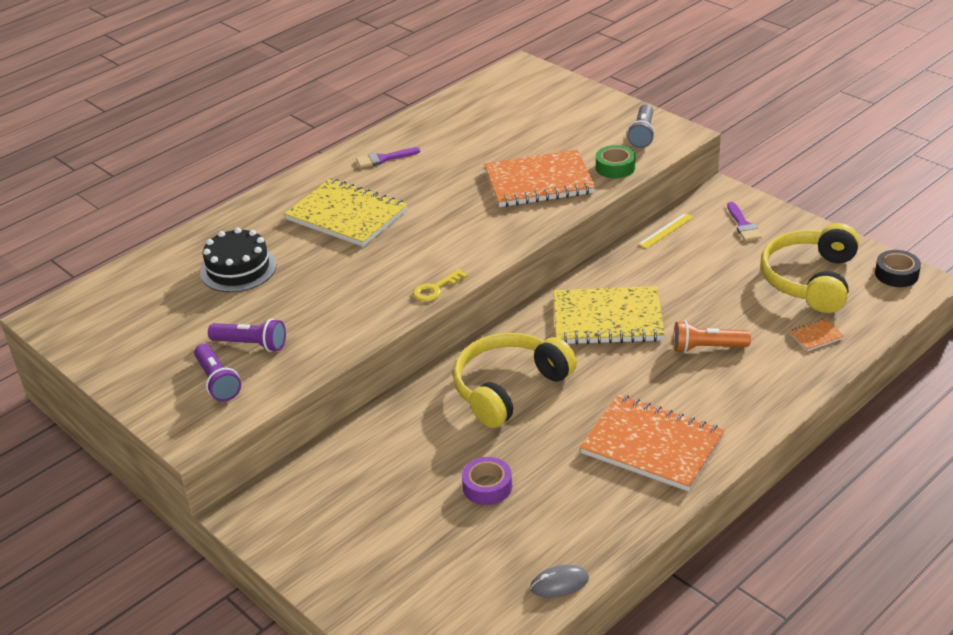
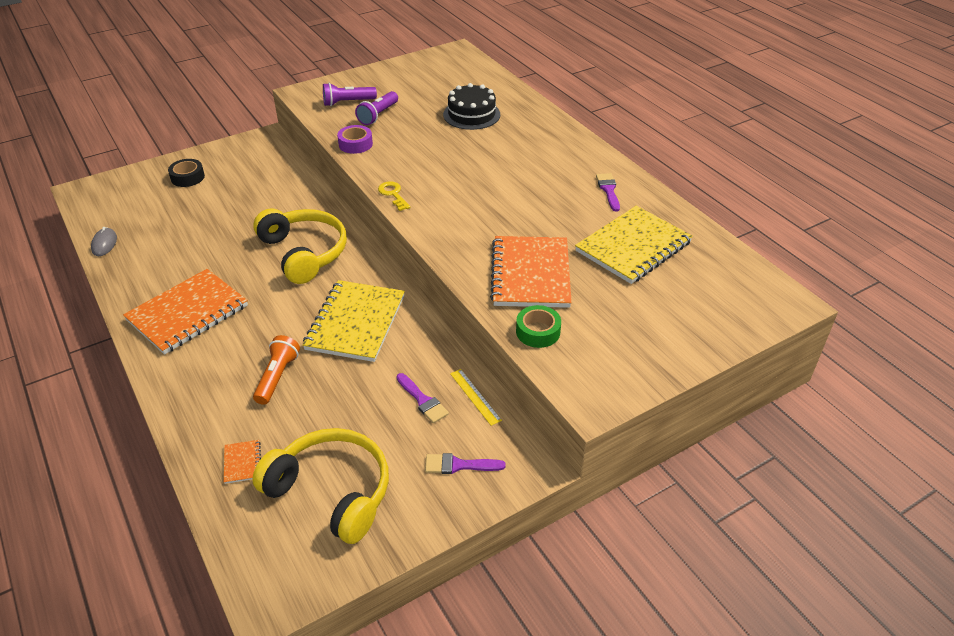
camera: 100 degrees right, 5 degrees up
yellow notebook [284,178,408,247] -> yellow notebook moved to [575,206,693,284]
purple tape [462,457,512,505] -> purple tape moved to [337,125,373,154]
grey flashlight [627,104,655,148] -> none
black tape [875,250,921,287] -> black tape moved to [168,159,205,187]
none -> purple brush [397,373,449,423]

